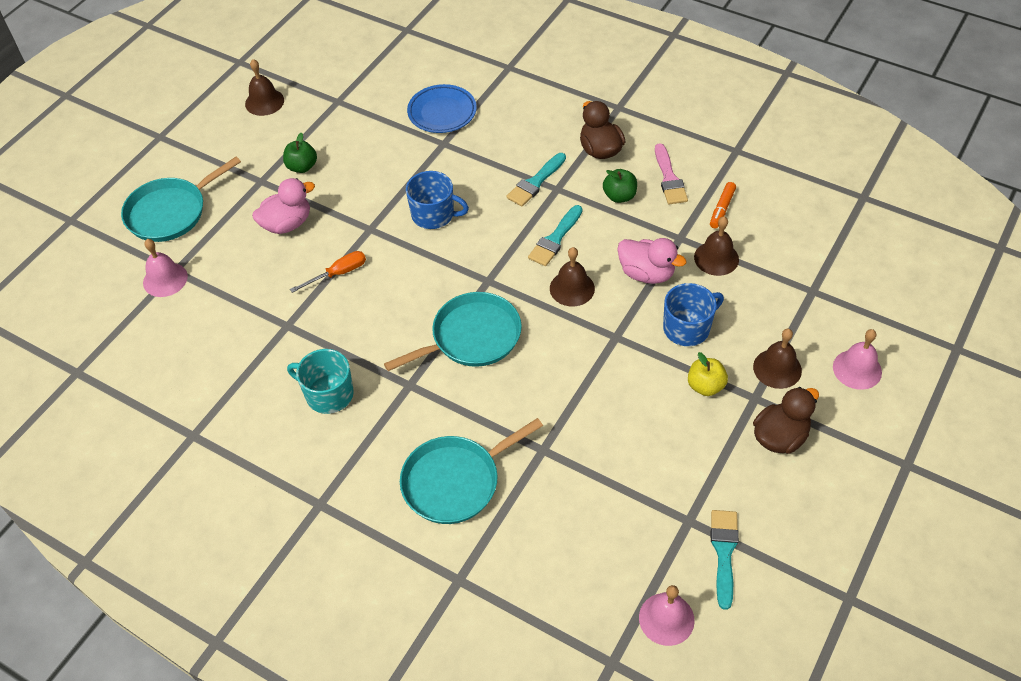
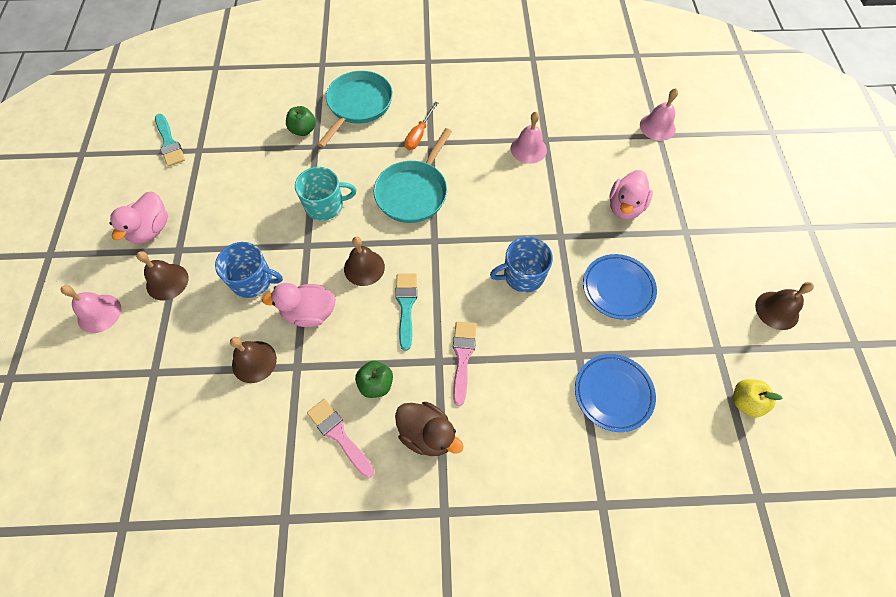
camera: 145 degrees right, 10 degrees up
turquoise pan [121,157,241,242] -> none
green apple [283,133,317,173] -> green apple moved to [286,106,316,136]
turquoise mug [287,349,354,414] -> turquoise mug moved to [295,167,356,221]
orange screwdriver [290,251,366,293] -> orange screwdriver moved to [404,102,438,150]
turquoise brush [506,153,566,207] -> pink brush [453,321,477,406]
pink bell [639,585,695,646] -> pink bell moved to [511,112,547,164]
blue mug [663,283,724,346] -> blue mug turned 105 degrees counterclockwise [215,242,283,298]
yellow apple [688,352,728,396] -> yellow apple moved to [733,379,782,417]
orange marker [710,182,736,228] -> none
brown duck [753,387,819,454] -> pink duck [110,192,168,244]
none -> blue plate [583,254,657,320]

